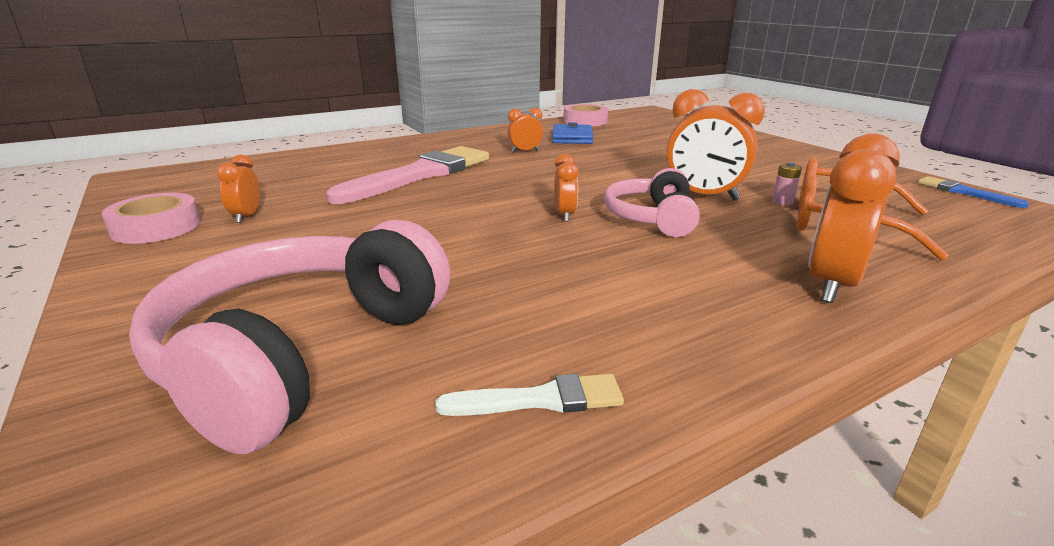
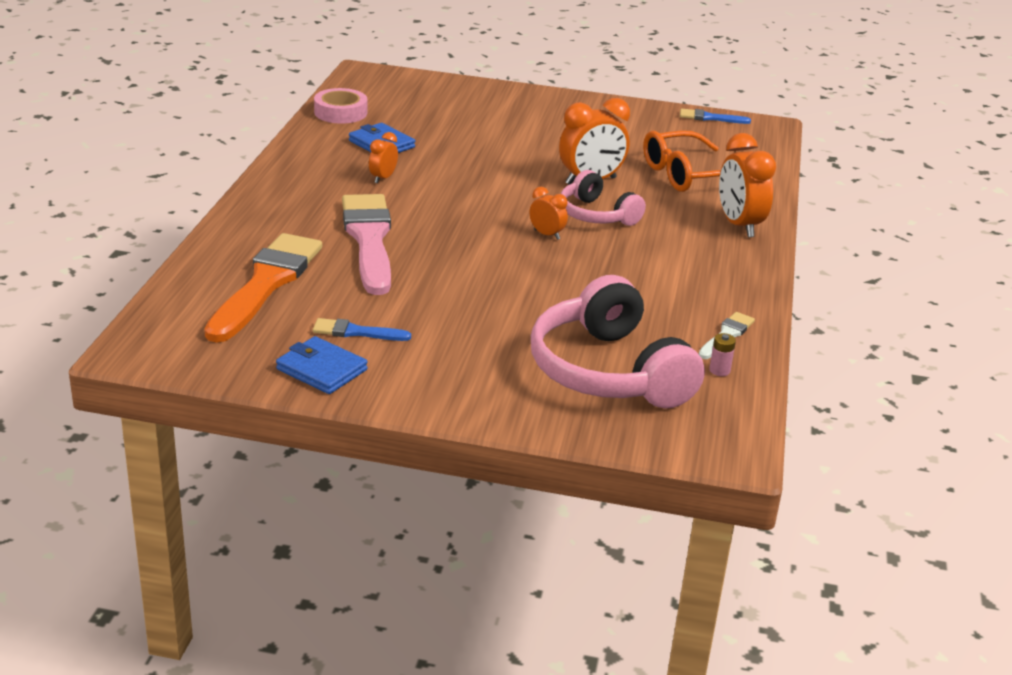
camera: 50 degrees left, 5 degrees up
pink tape [102,193,201,244] -> blue wallet [276,336,368,394]
orange clock [217,155,260,223] -> blue brush [313,318,411,341]
pink battery [772,162,802,205] -> pink battery moved to [709,333,736,376]
none -> orange brush [204,233,322,343]

